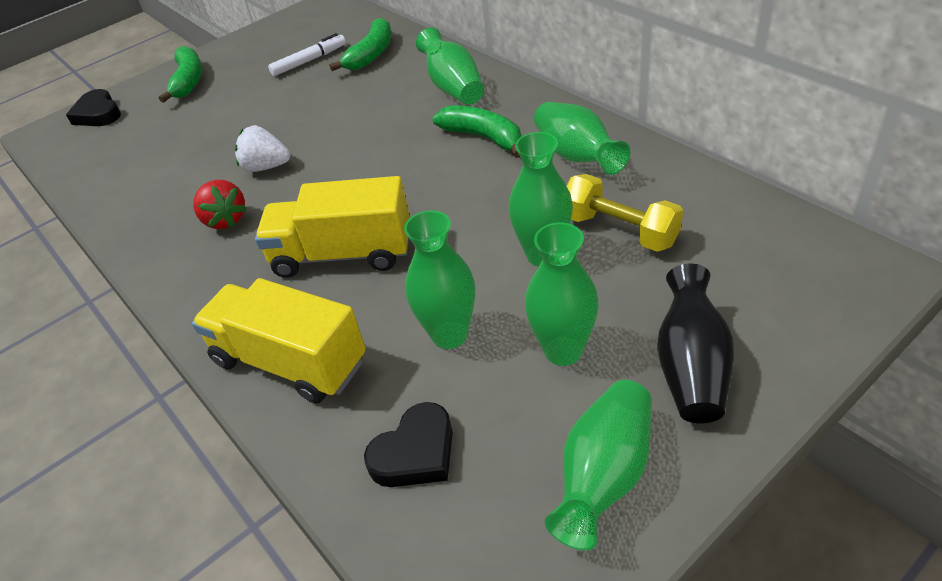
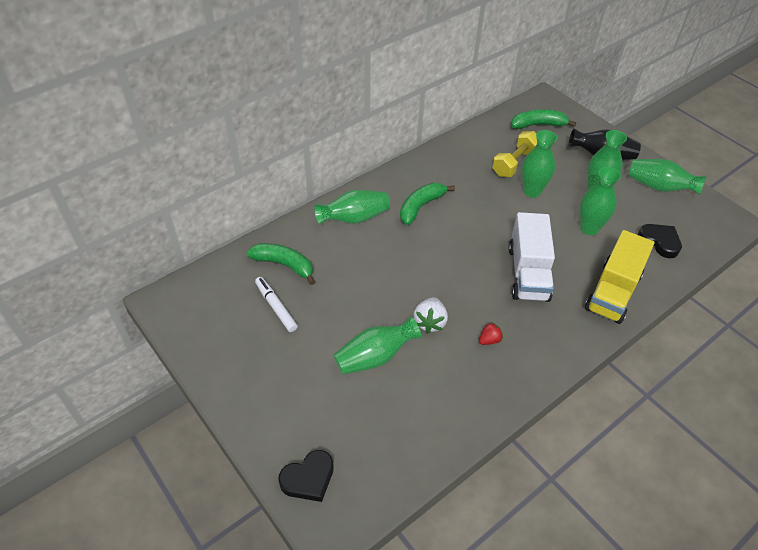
camera: 95 degrees left, 5 degrees up
green banana [159,46,203,103] -> green banana moved to [511,109,576,129]
red strawberry [194,180,247,229] -> red strawberry [479,322,503,345], size x0.62
yellow truck [255,176,410,278] -> white truck [508,212,555,302]
green vase [534,102,630,175] -> green vase moved to [334,316,422,374]

